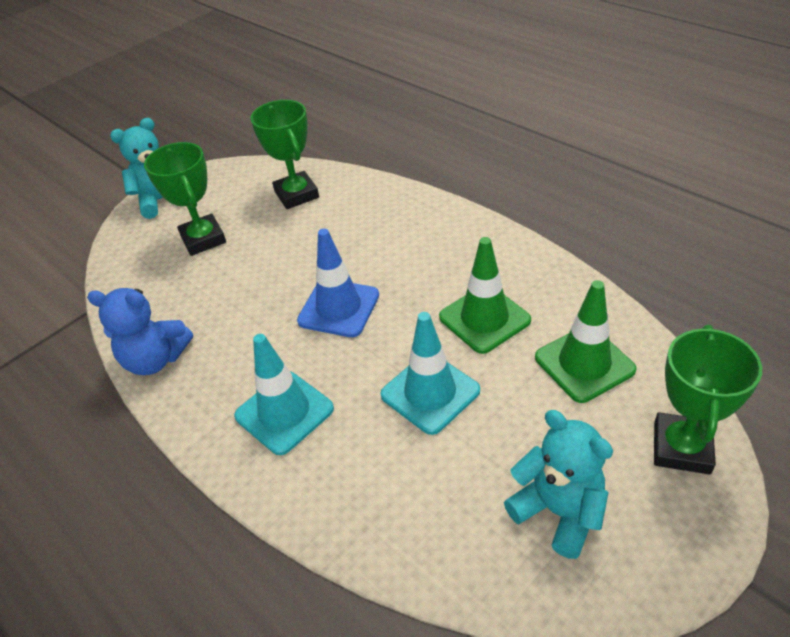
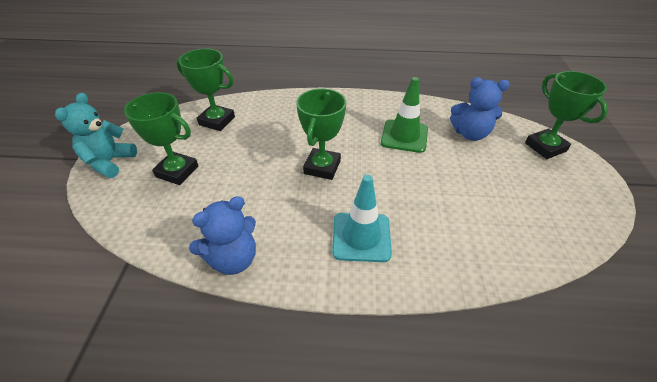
camera: 45 degrees left, 0 degrees up
blue traffic cone [297,229,379,337] -> green trophy [296,88,346,180]
turquoise traffic cone [381,312,480,435] -> none
turquoise teddy bear [504,410,613,559] -> none
green traffic cone [535,280,637,403] -> blue teddy bear [450,77,510,141]

